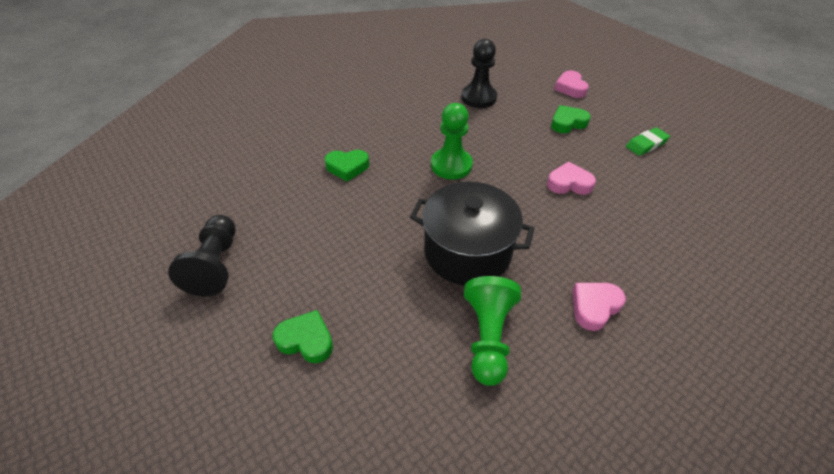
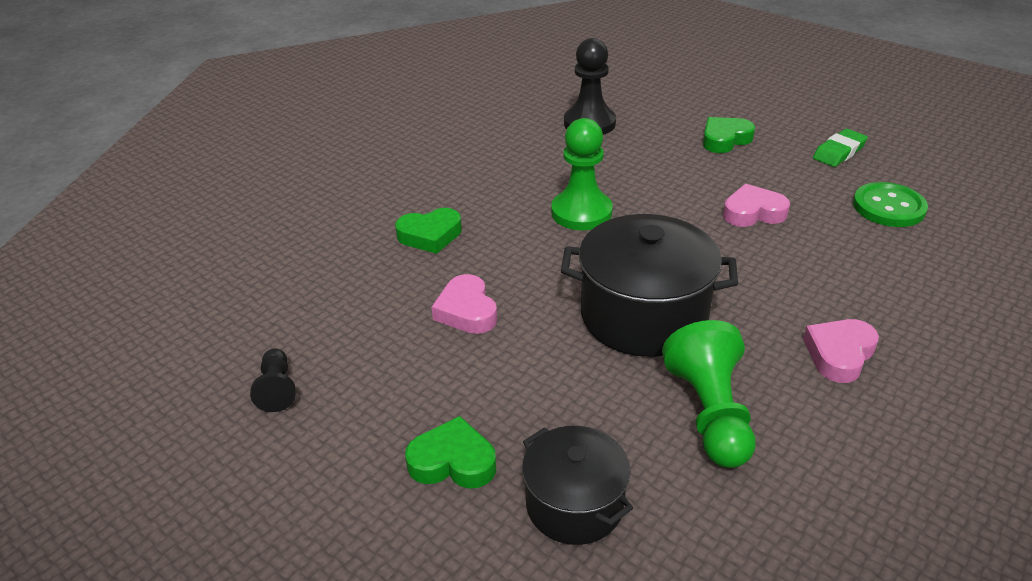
camera: 10 degrees left, 10 degrees down
black pawn [168,215,235,296] -> black pawn [250,348,296,412], size x0.54
pink heart [554,70,589,98] -> pink heart moved to [432,274,497,334]
none -> black pot [522,426,633,545]
none -> green button [853,182,928,227]

